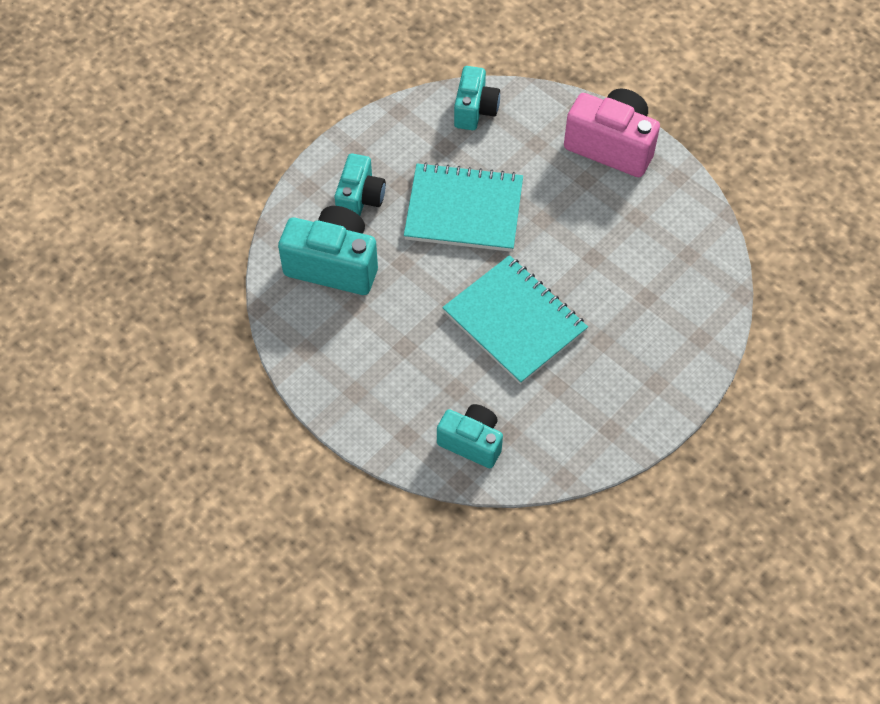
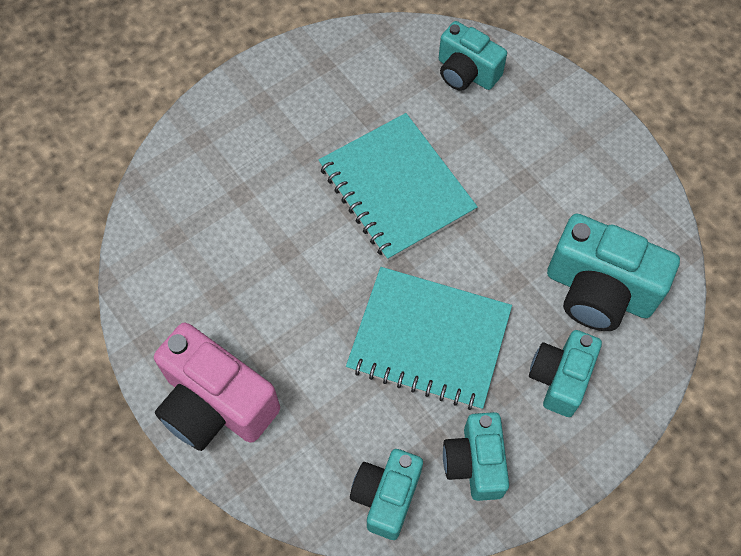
camera: 170 degrees left, 5 degrees up
none -> turquoise camera [443,412,509,501]

